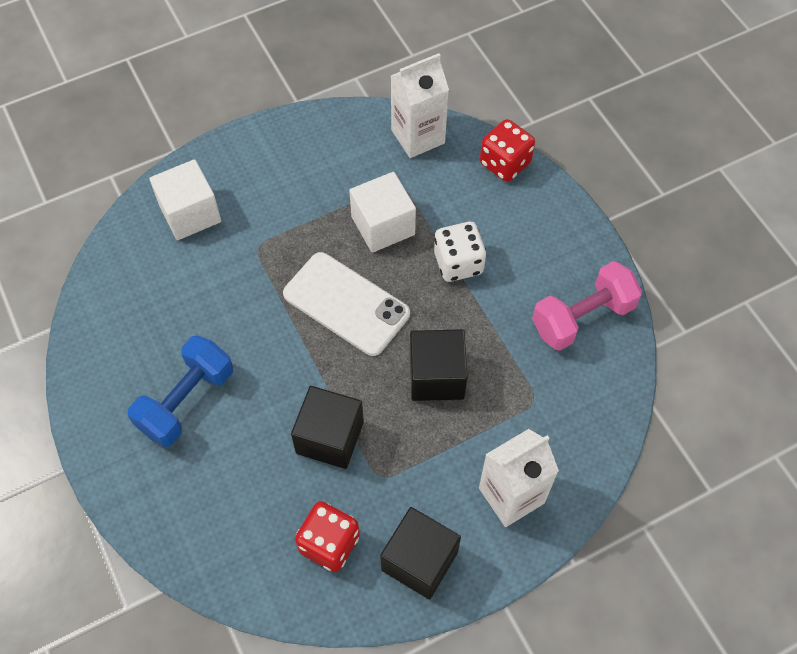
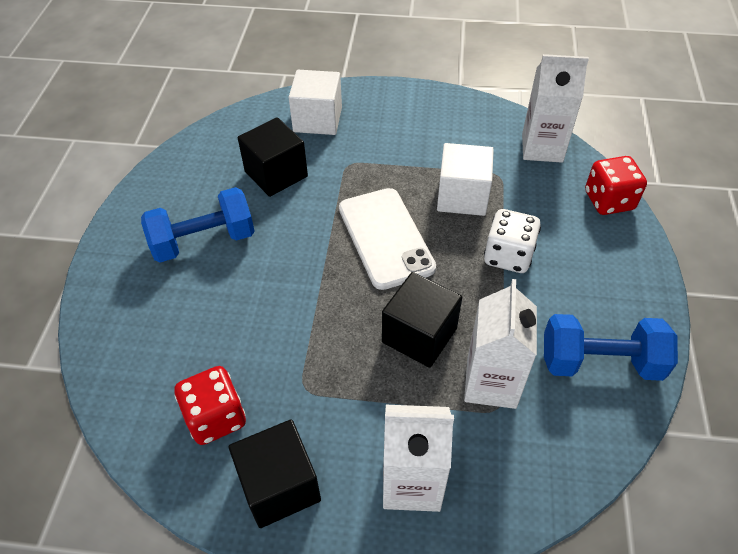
camera: 35 degrees right, 10 degrees down
black cube [291,386,364,469] -> black cube moved to [238,117,308,197]
pink dumbbell [532,261,642,351] -> blue dumbbell [544,314,678,381]
none -> white carton [464,279,537,409]

